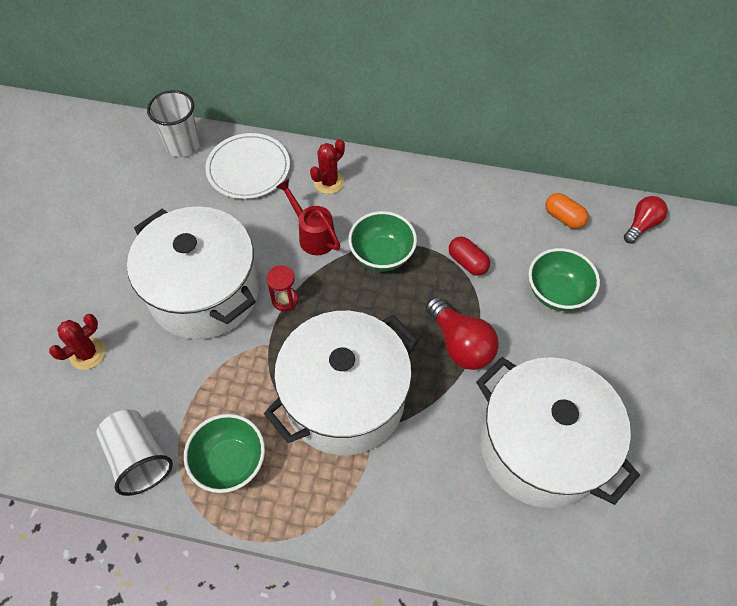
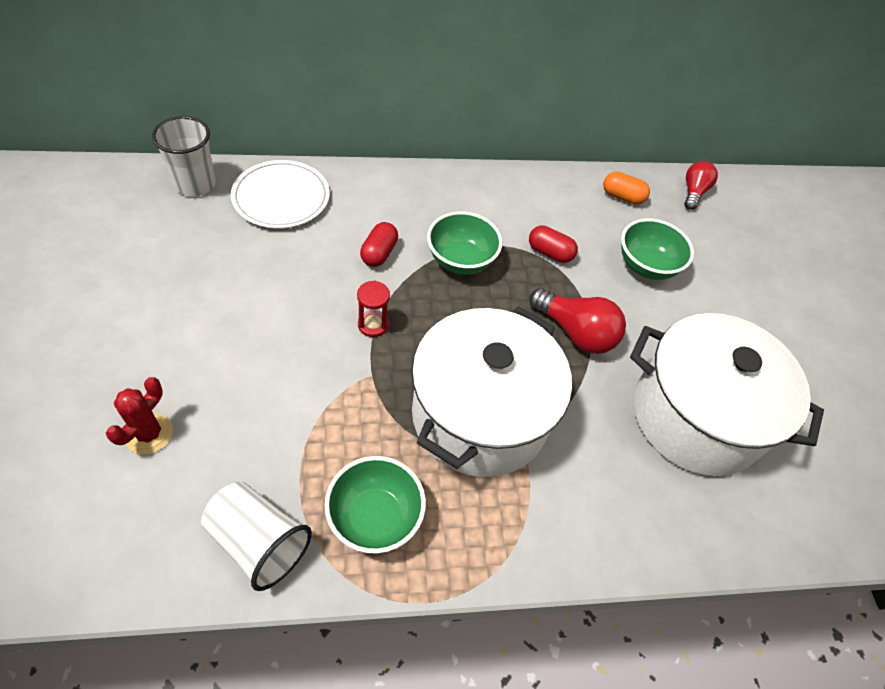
camera: 25 degrees left, 5 degrees down
white pot [127,206,259,339] -> none
red watering can [276,179,340,255] -> red capsule [360,222,398,267]
red cactus [310,139,345,194] -> none

